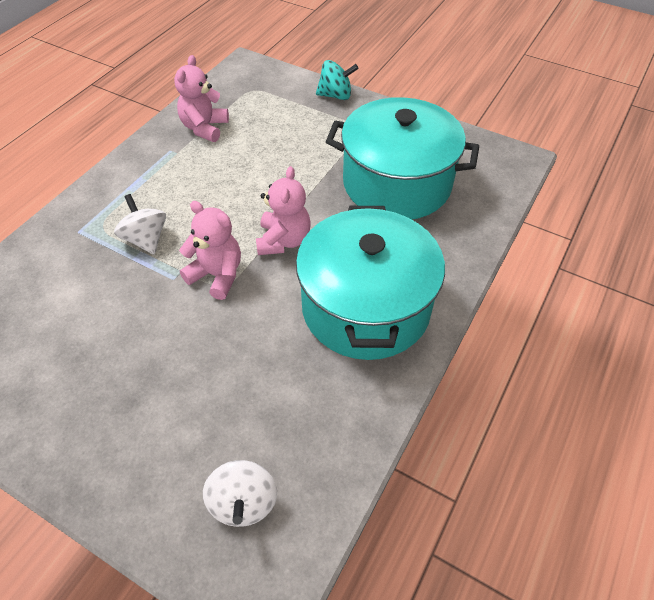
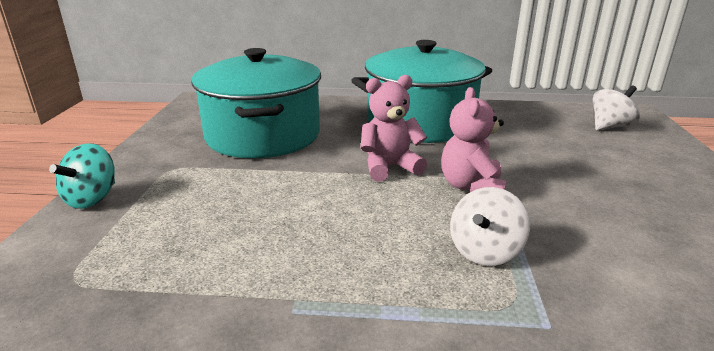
camera: 115 degrees left, 25 degrees down
pink teddy bear [174,55,229,142] -> none
turquoise spinning top [316,60,359,100] -> turquoise spinning top turned 135 degrees counterclockwise [49,143,115,209]

